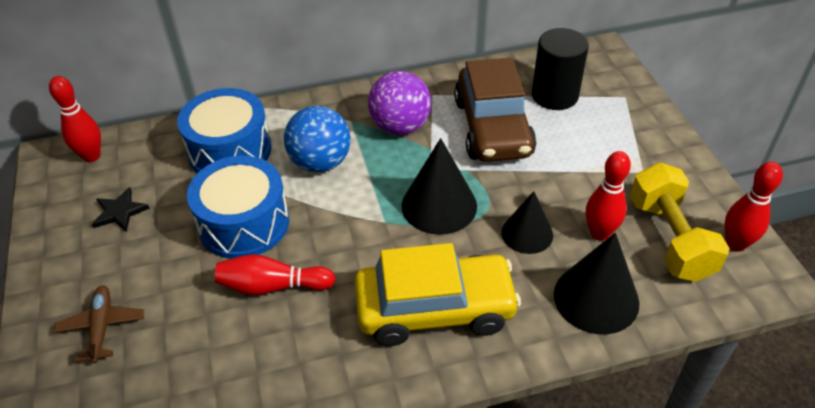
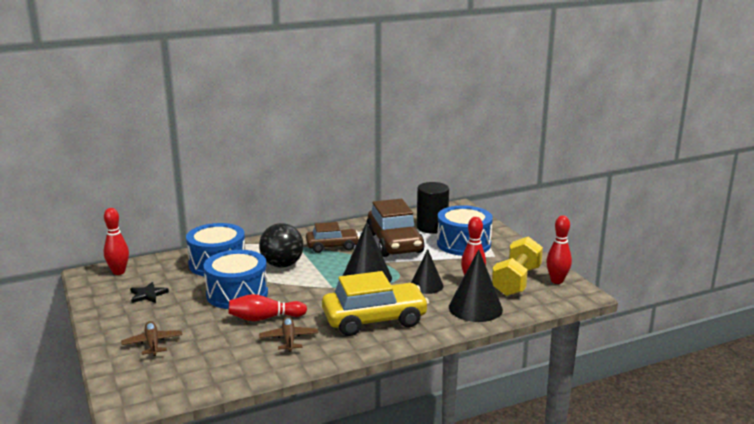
camera: 10 degrees left, 25 degrees down
blue ball [284,106,351,172] -> black ball [259,223,304,268]
purple ball [368,71,431,135] -> brown car [306,222,359,253]
yellow dumbbell [630,162,730,282] -> yellow dumbbell turned 45 degrees clockwise [492,236,543,296]
none -> brown plane [259,316,318,352]
none -> blue drum [437,205,493,256]

